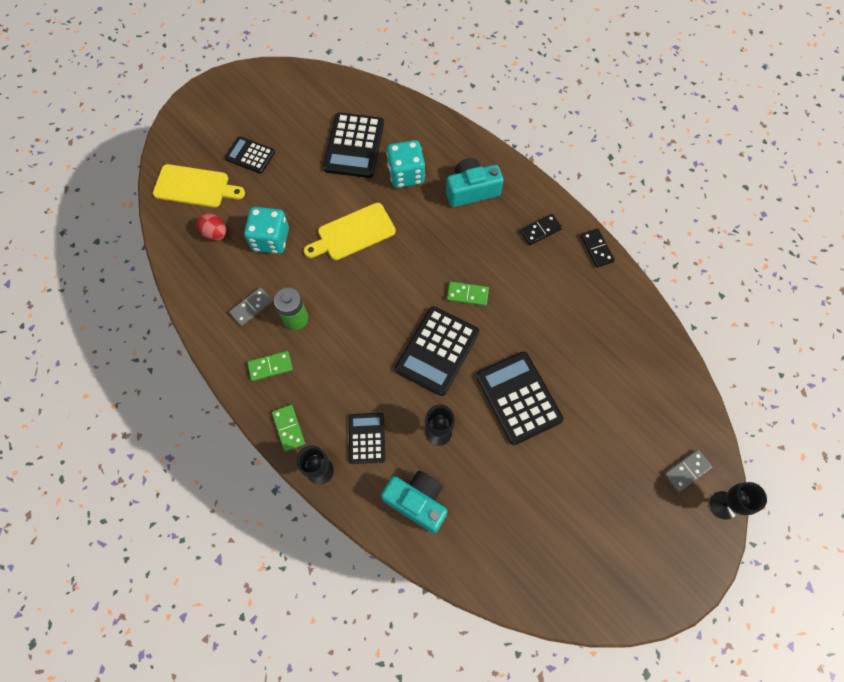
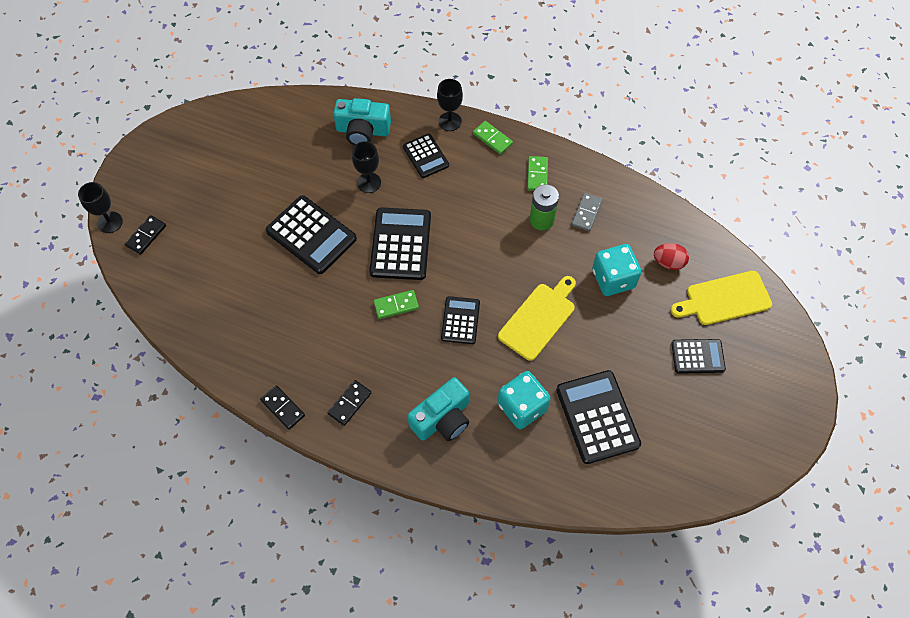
camera: 155 degrees right, 5 degrees down
green domino [247,351,293,381] -> green domino turned 45 degrees counterclockwise [527,156,548,191]
grey domino [664,450,712,492] -> black domino [125,215,166,255]
none -> black calculator [441,296,480,344]

